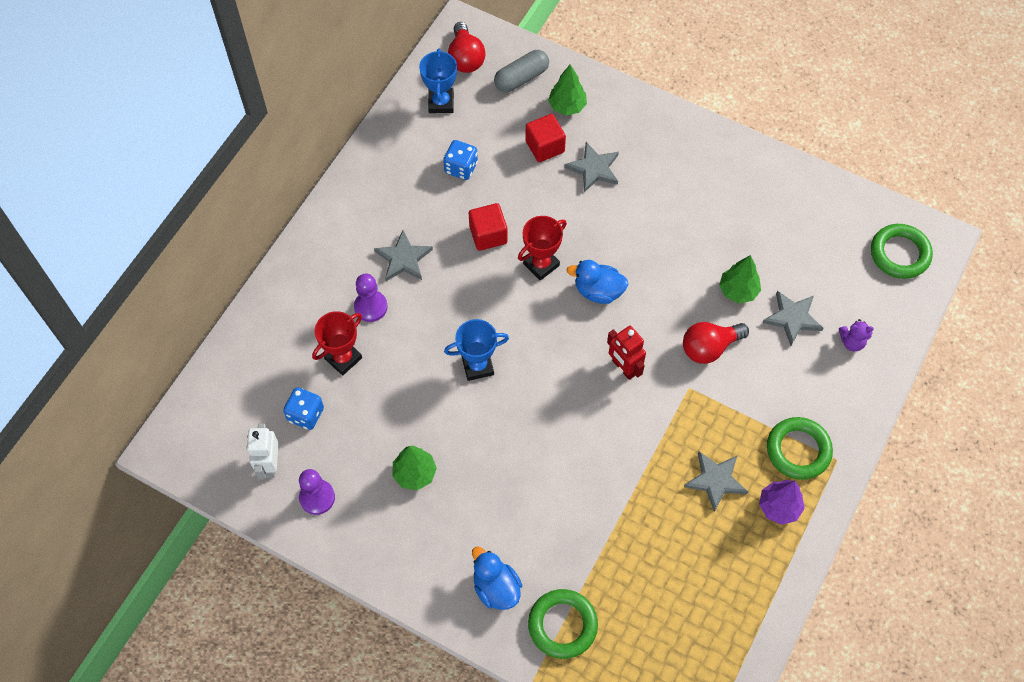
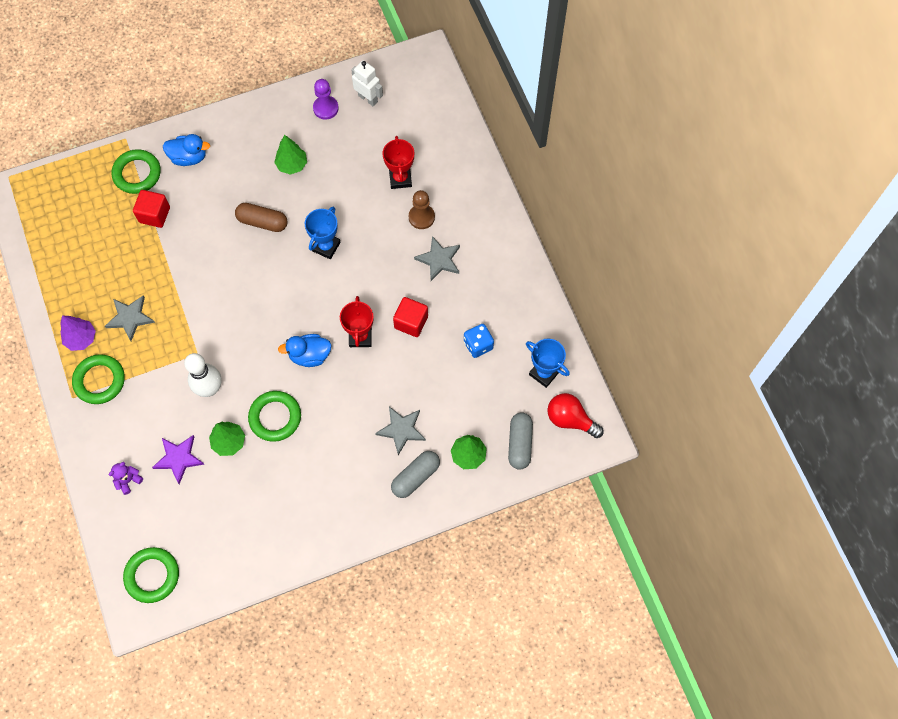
camera: 130 degrees right, 5 degrees up
blue dice [283,387,324,430] -> none
purple pawn [354,274,388,322] -> brown pawn [409,190,435,229]
red cube [525,114,566,162] -> red cube moved to [133,190,170,228]
blue duck [566,260,629,304] -> blue duck turned 150 degrees counterclockwise [278,334,331,367]
red robot [607,326,646,380] -> none
red light bulb [683,322,749,364] -> white bowling pin [184,353,222,397]
grey star [762,291,823,346] -> purple star [152,435,205,484]
none -> brown capsule [235,203,288,232]
none -> green ring [248,391,301,442]
none -> grey capsule [391,451,440,498]

